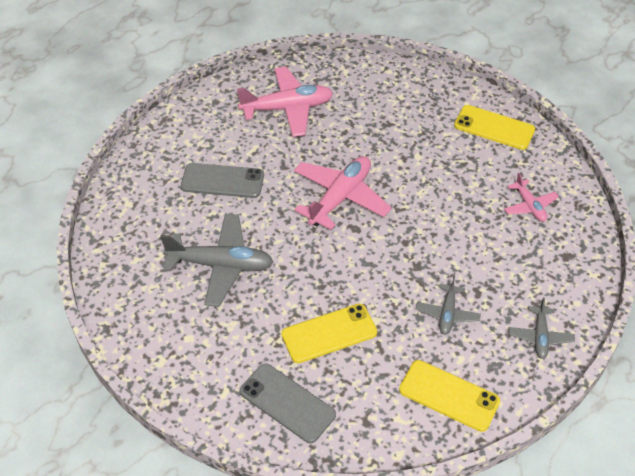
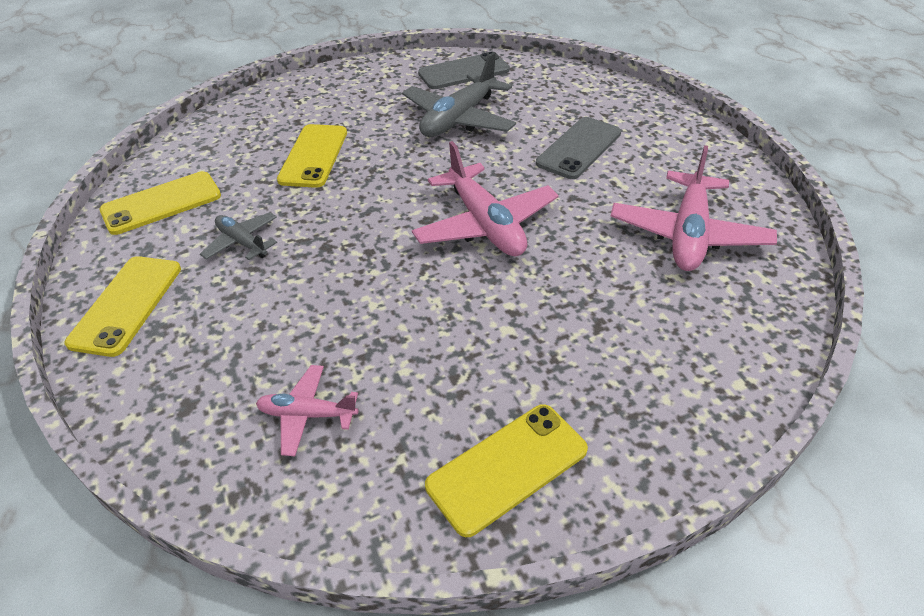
camera: 120 degrees right, 5 degrees down
grey phone [240,364,336,443] -> grey phone moved to [418,52,510,89]
grey plane [508,298,575,359] -> yellow phone [64,256,181,357]

